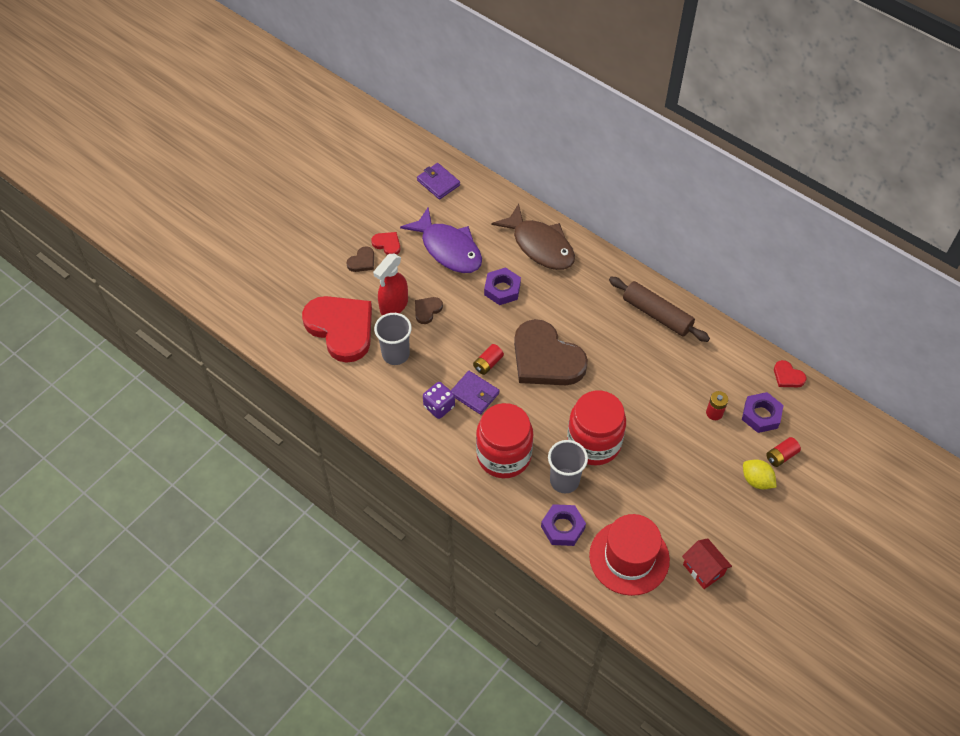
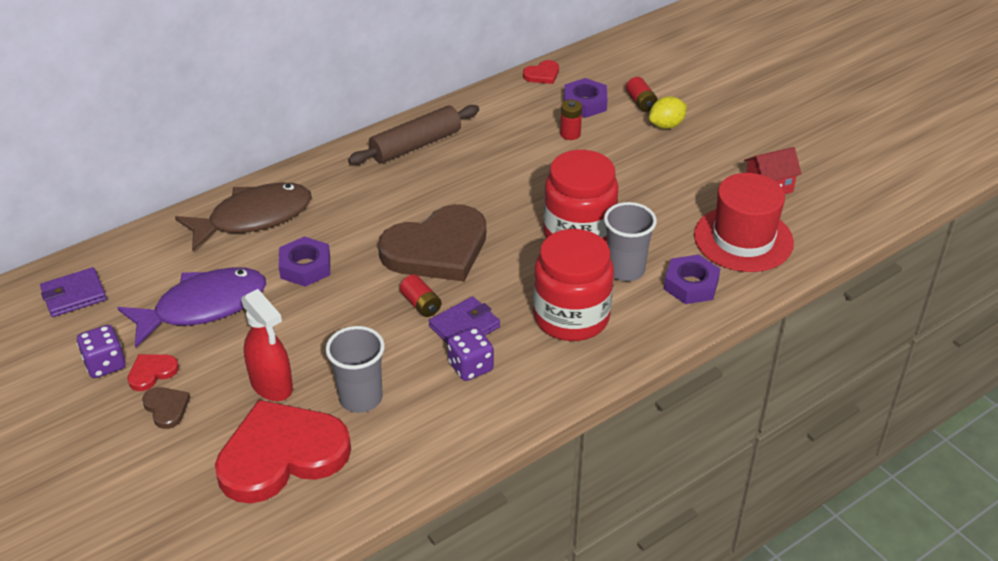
camera: 75 degrees left, 15 degrees down
brown heart [415,297,443,324] -> none
none -> purple dice [77,325,126,378]

